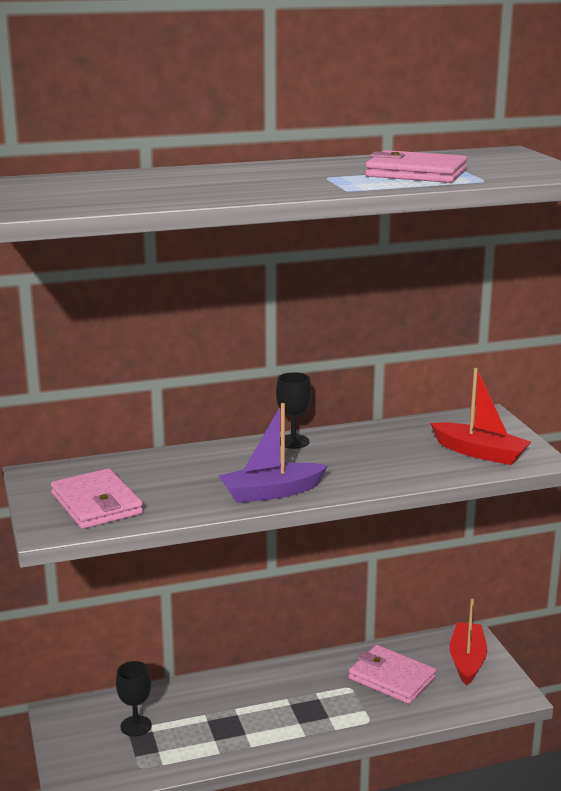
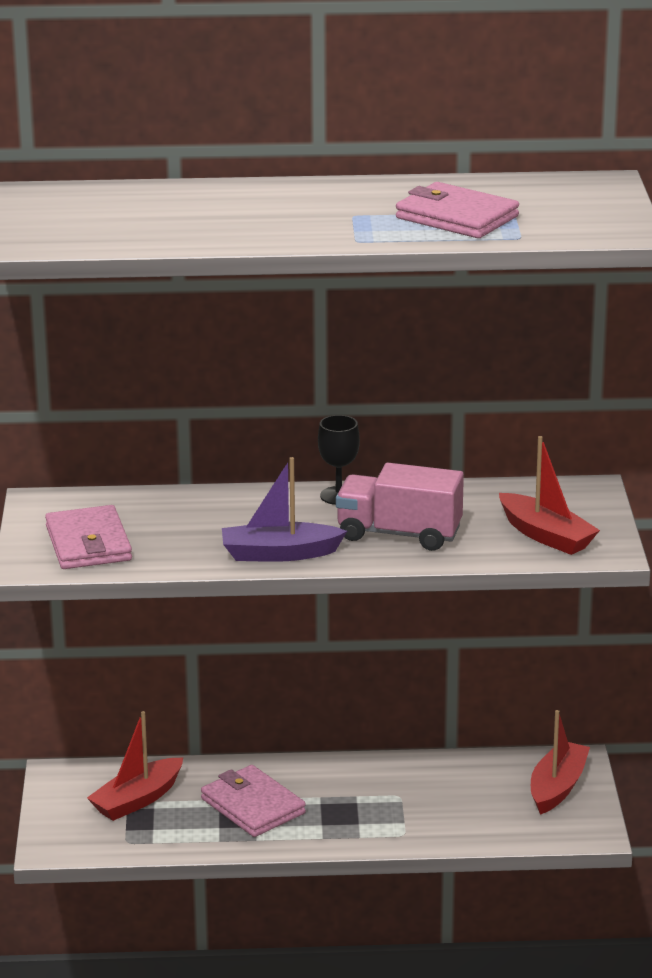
camera: 15 degrees right, 5 degrees up
black goblet [116,661,152,737] -> red boat [87,711,183,821]
pink wallet [348,645,436,704] -> pink wallet moved to [201,765,306,837]
none -> pink truck [336,463,464,551]

